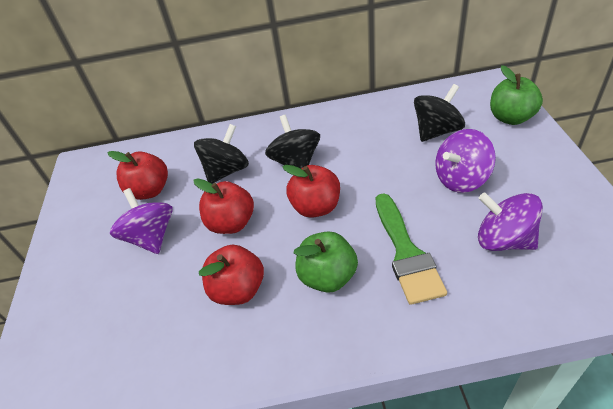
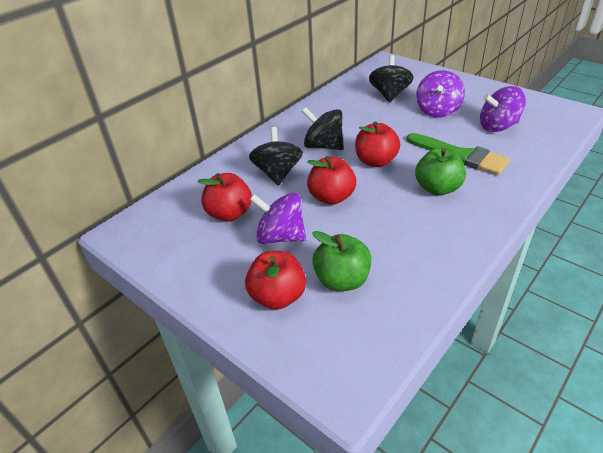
camera: 45 degrees left, 5 degrees down
red apple [199,245,264,305] -> red apple moved to [245,251,306,310]
green apple [490,65,543,125] -> green apple moved to [312,231,371,291]

